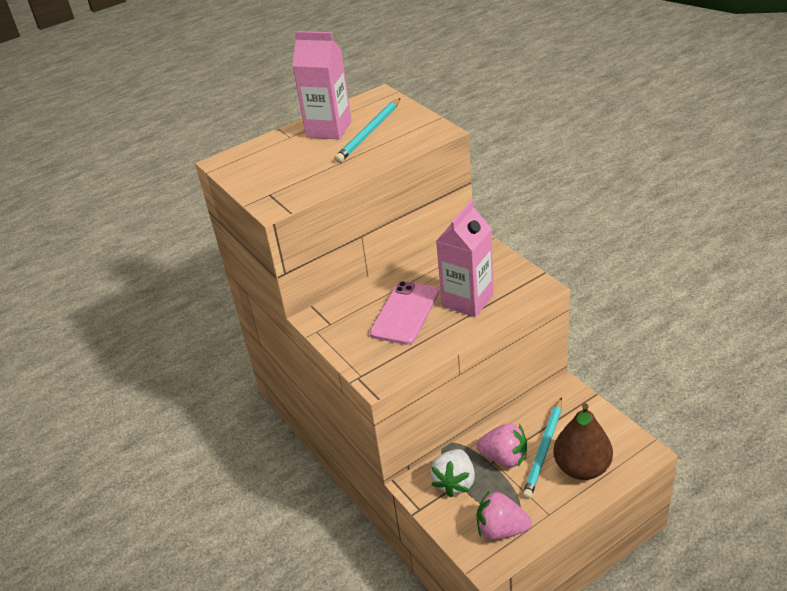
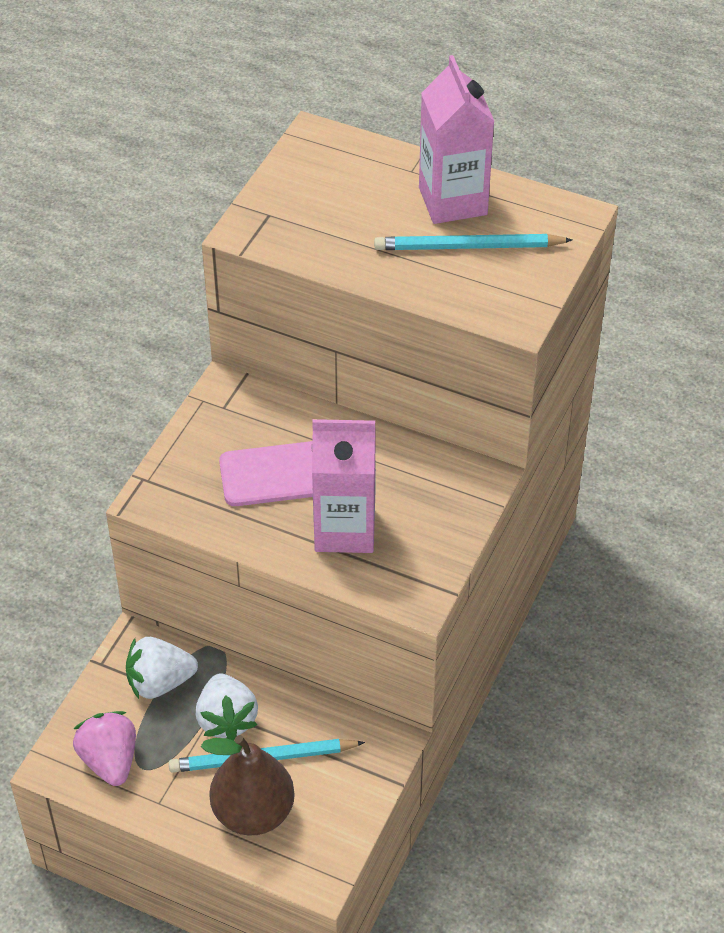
camera: 55 degrees right, 10 degrees up
pink strawberry [477,423,527,467] -> white strawberry [196,673,258,741]

